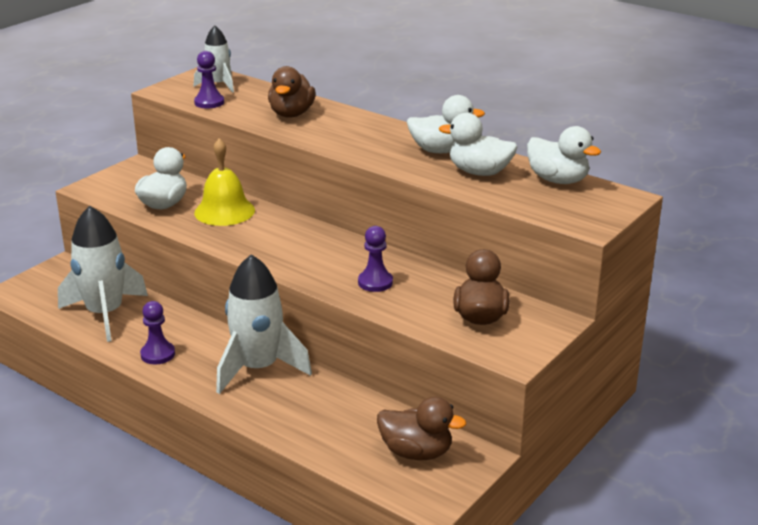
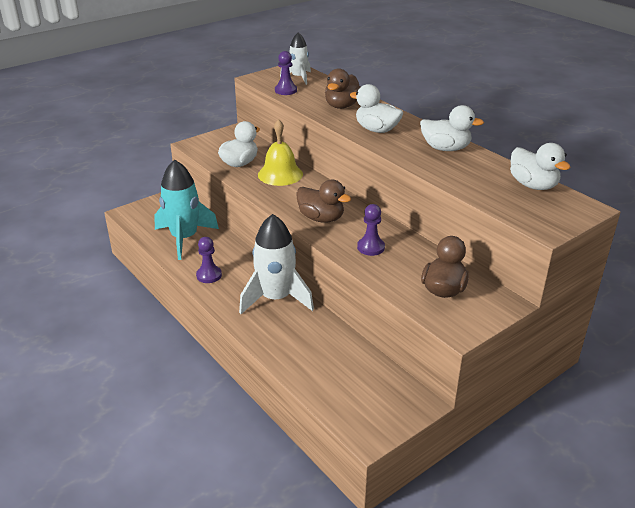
camera: 15 degrees right, 5 degrees up
white rocket [58,206,148,342] -> turquoise rocket [154,159,219,260]
brown duck [377,397,466,460] -> brown duck moved to [296,180,351,223]
white duck [439,113,517,176] -> white duck moved to [350,84,403,133]

